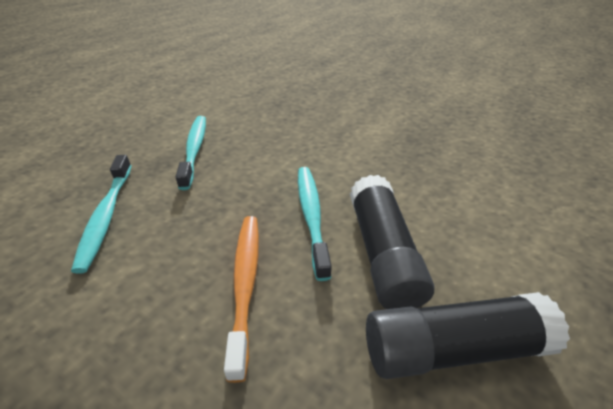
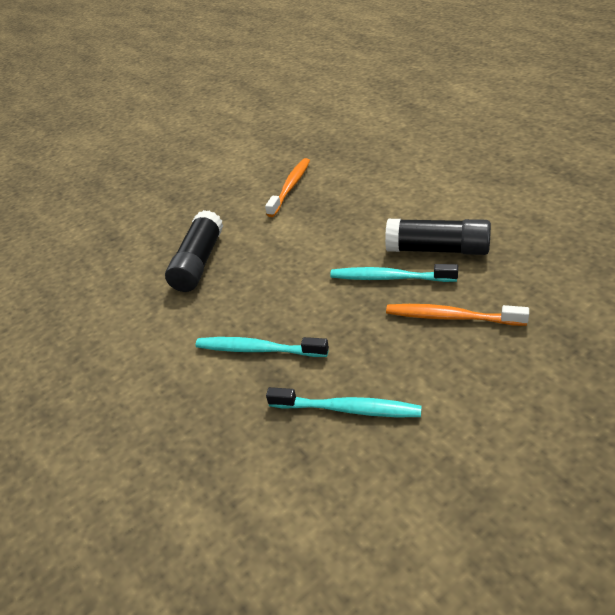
camera: 65 degrees left, 0 degrees up
black glue stick [366,292,570,379] -> black glue stick moved to [165,210,223,292]
none -> orange toothbrush [265,158,310,217]

